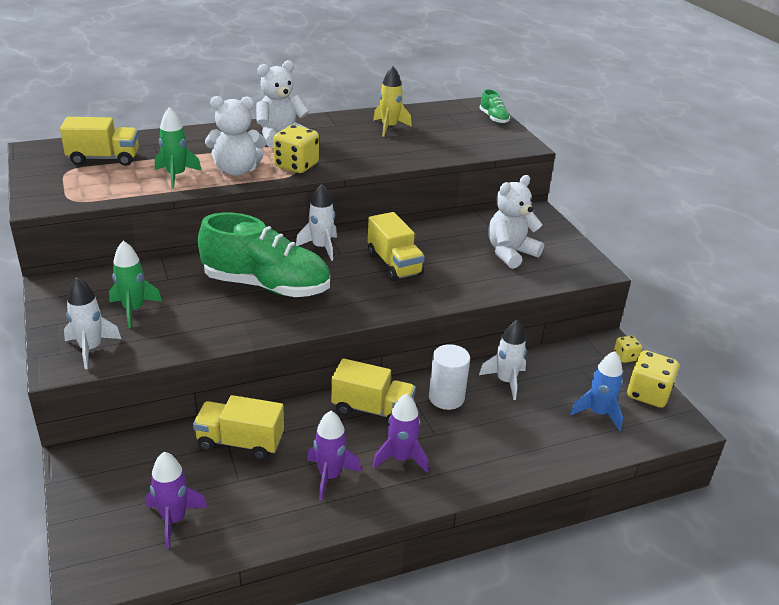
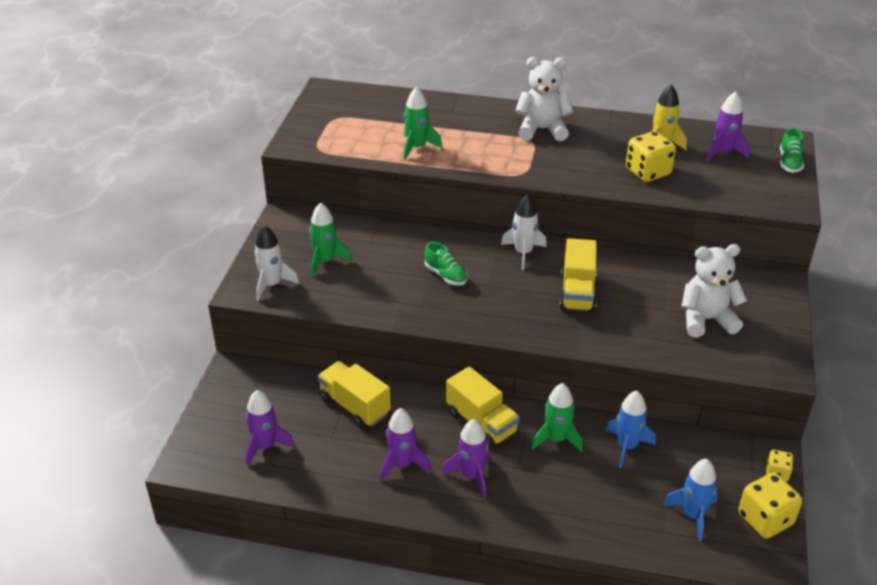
camera: 35 degrees right, 5 degrees up
yellow truck [60,117,139,166] -> none
green shoe [198,213,330,297] -> green shoe [424,242,468,286], size x0.43
white teddy bear [205,96,267,176] -> none
yellow dice [273,125,319,173] -> yellow dice moved to [626,131,676,182]
white cylinder [429,344,470,410] -> green rocket [531,383,583,452]
white rocket [479,320,527,400] -> blue rocket [606,391,656,468]
none -> purple rocket [706,91,750,162]

